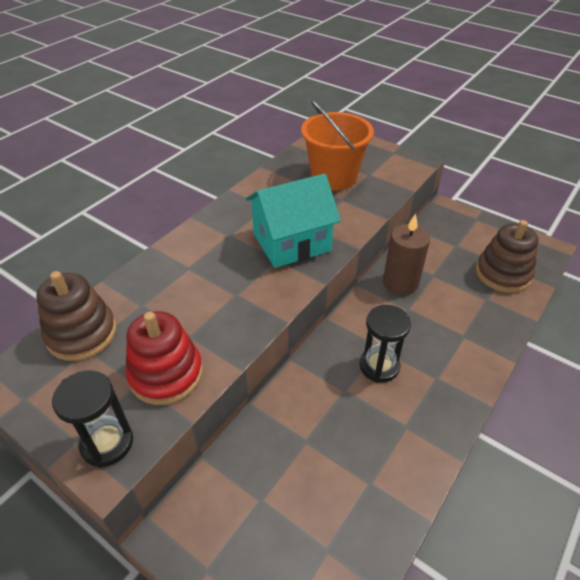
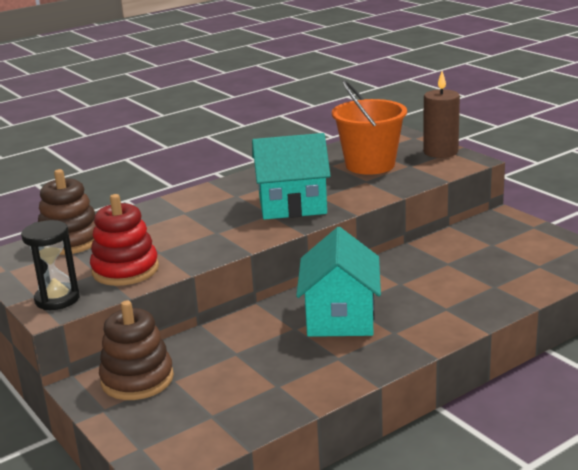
camera: 20 degrees right, 20 degrees down
black hourglass [360,305,411,382] -> turquoise house [296,227,381,337]
brown candle [383,214,430,295] -> brown candle moved to [423,71,460,158]
brown stacking toy [476,220,539,293] -> brown stacking toy moved to [99,300,174,400]

